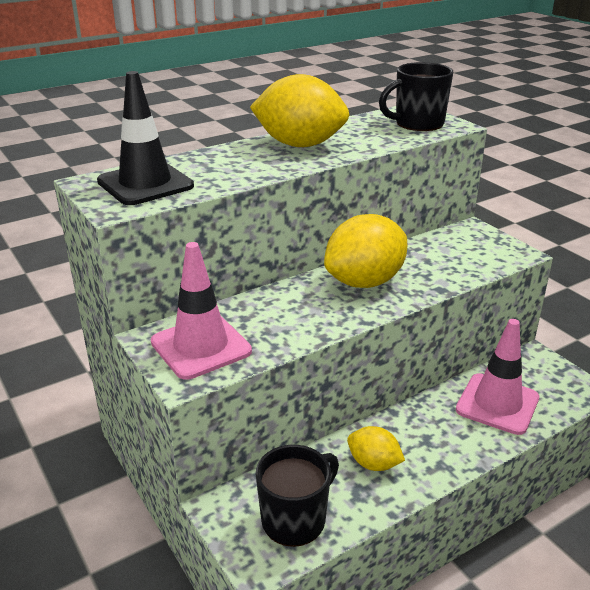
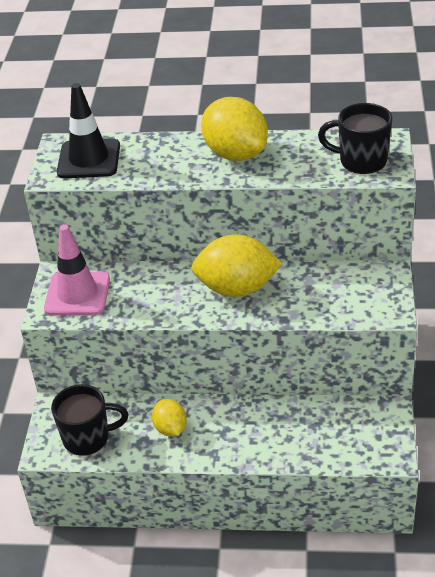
camera: 40 degrees right, 10 degrees up
pink traffic cone [456,319,539,435] -> none

